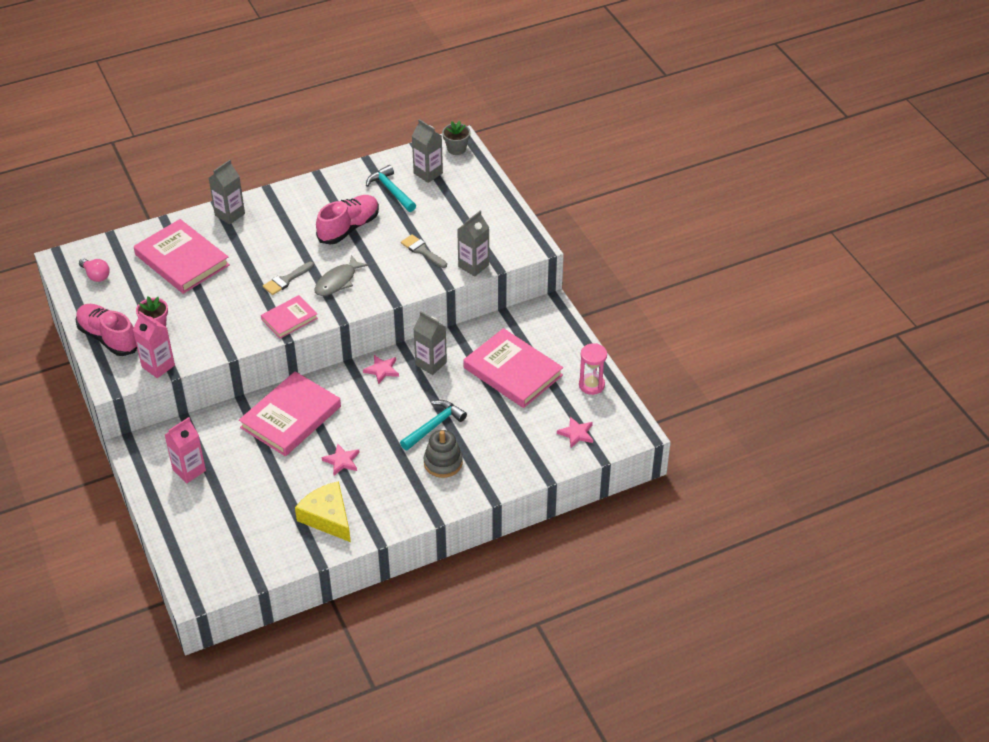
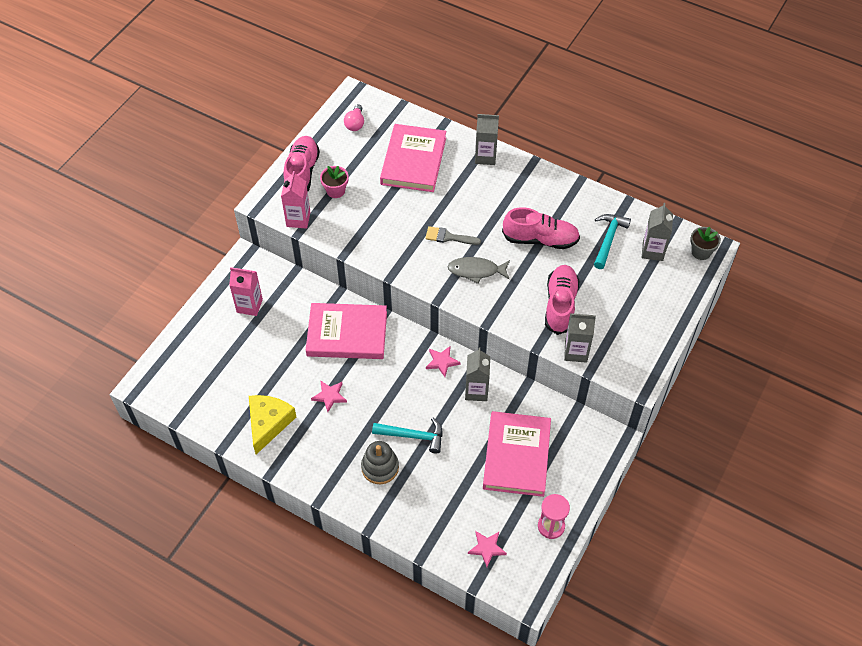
camera: 55 degrees right, 10 degrees up
pink book [261,295,318,339] -> none
grey brush [401,234,447,268] -> pink shoe [545,265,579,335]

